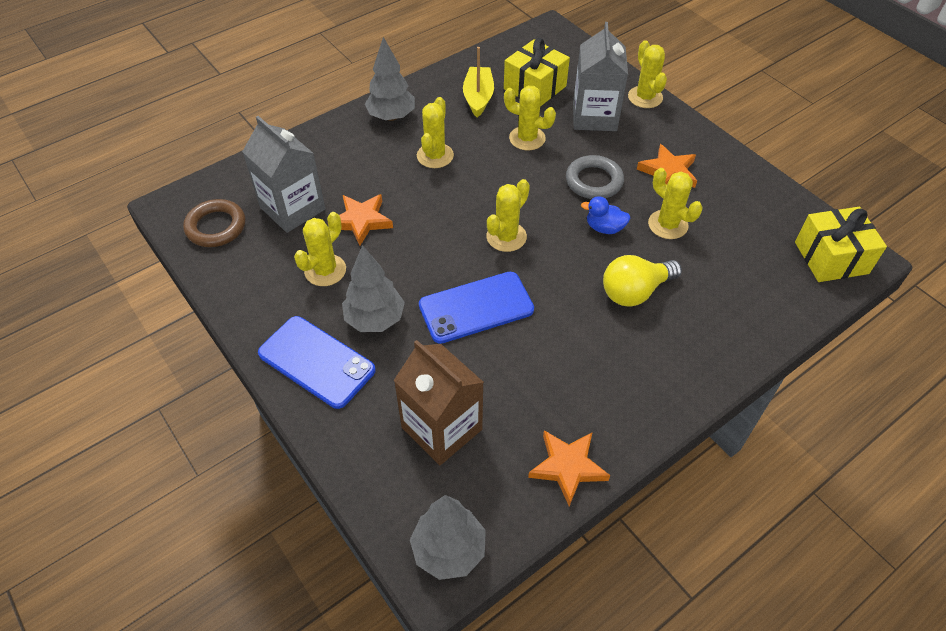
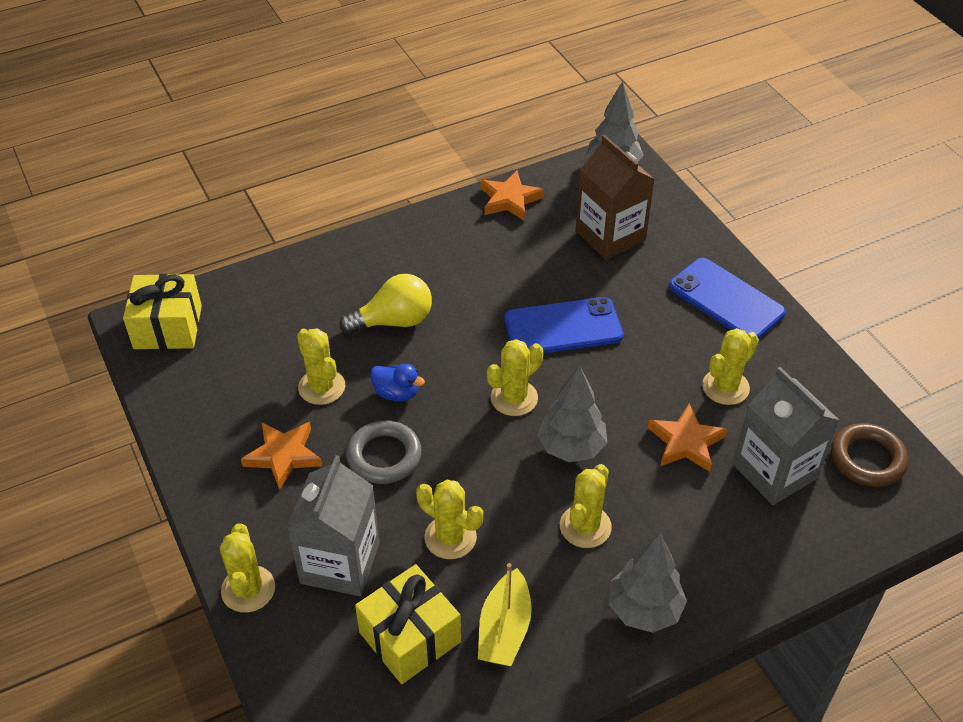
camera: 170 degrees left, 5 degrees down
grey tree [342,245,405,332] -> grey tree moved to [537,365,607,462]

